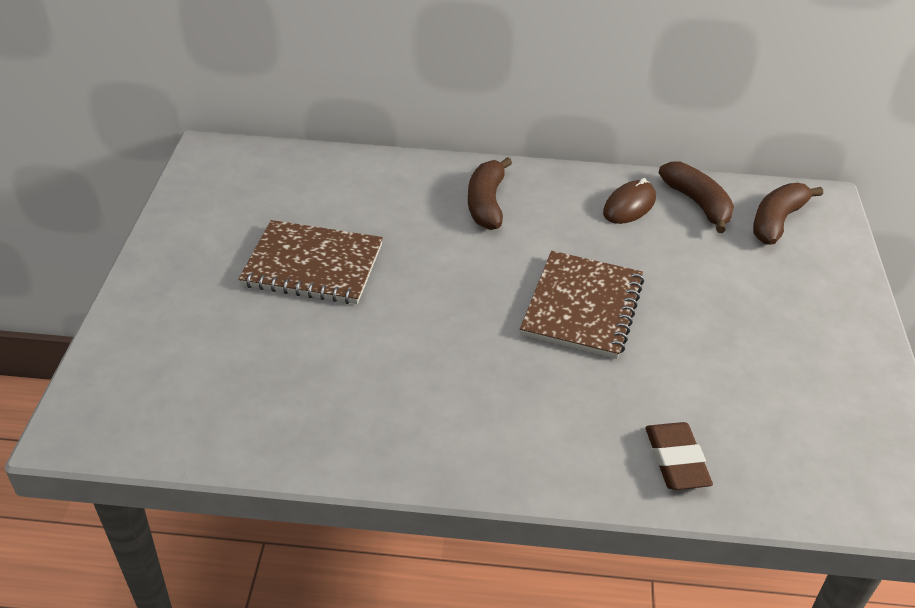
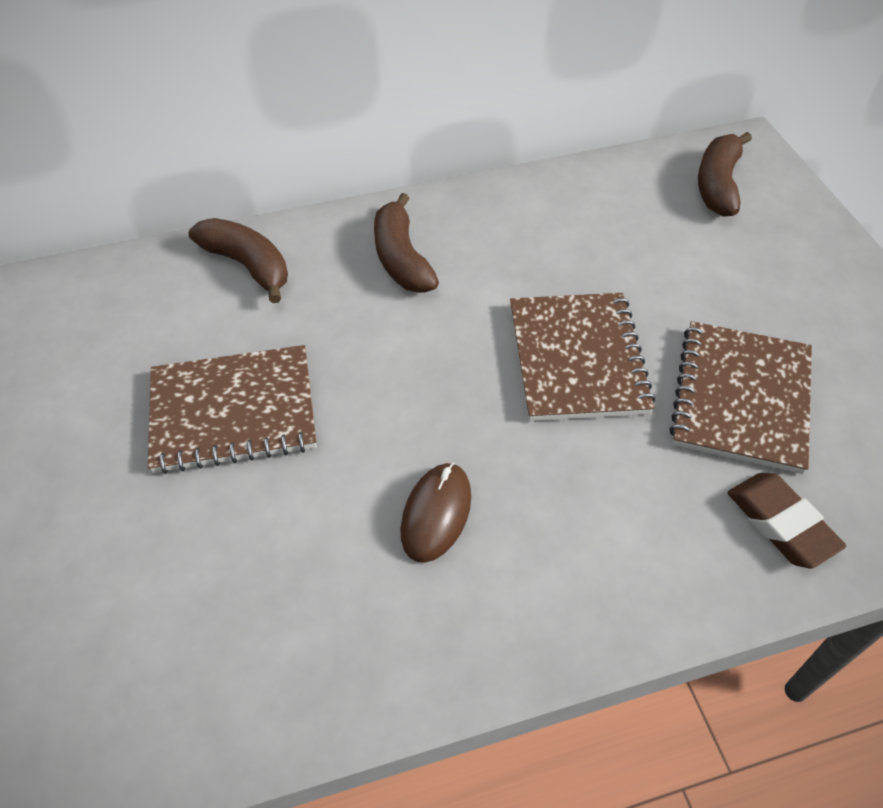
camera: 20 degrees left, 10 degrees up
brown mouse [603,178,656,224] -> brown mouse moved to [400,463,471,563]
brown banana [659,161,734,233] -> brown banana moved to [189,218,288,303]
none -> brown notebook [670,321,812,474]

